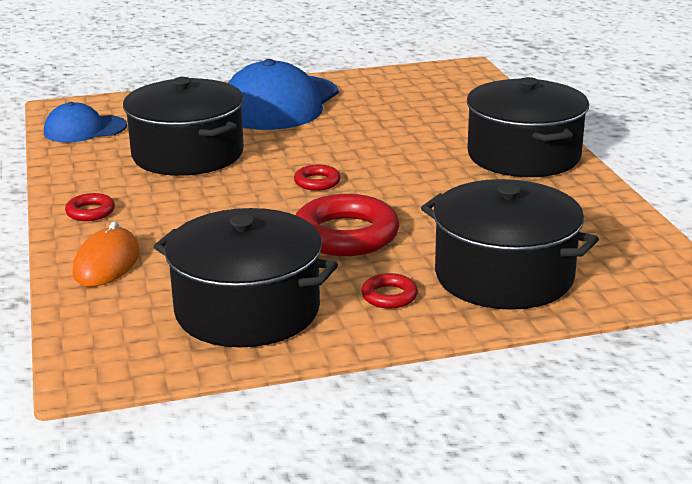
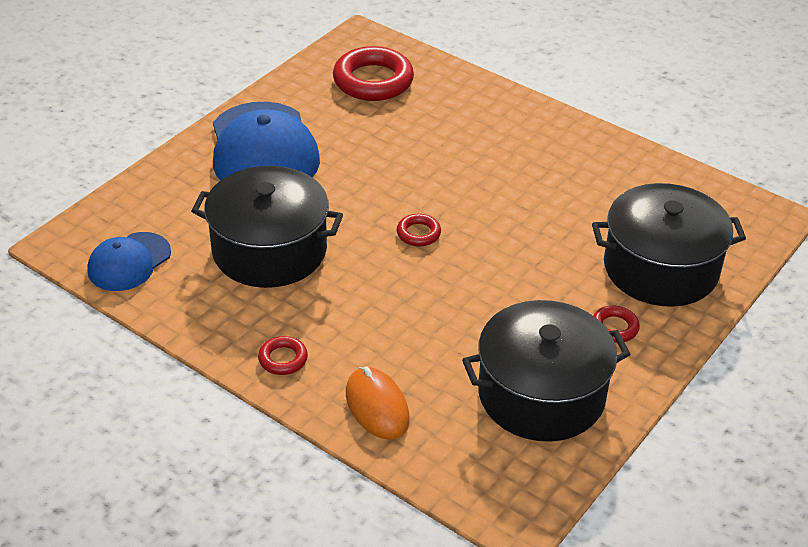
camera: 40 degrees left, 15 degrees up
red ring [296,194,399,256] -> red ring moved to [333,46,414,101]
black pot [466,77,589,177] -> none

